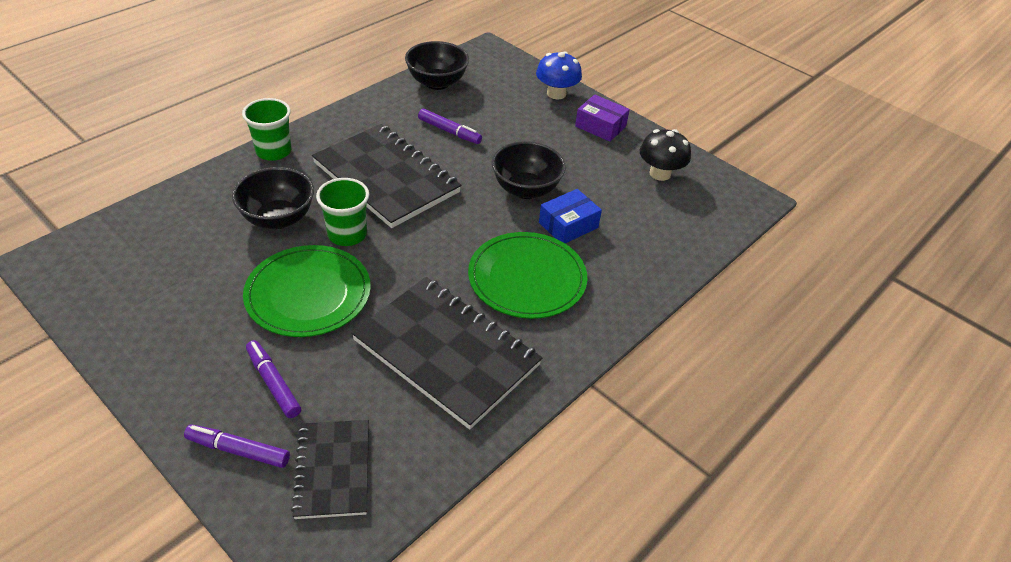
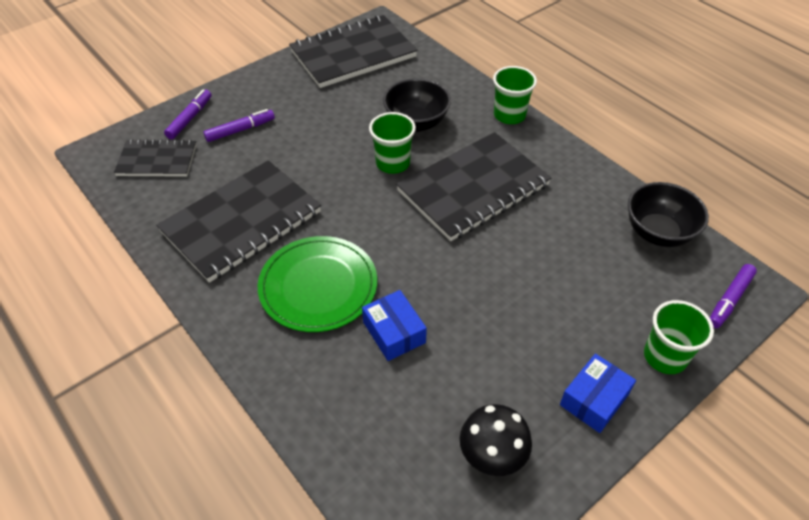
camera: 100 degrees right, 5 degrees up
green plate [243,245,371,337] -> none
purple marker [418,109,482,144] -> purple marker moved to [710,264,757,328]
black bowl [492,141,566,199] -> none
blue mushroom [536,51,582,99] -> green cup [644,300,714,374]
purple box [575,95,630,142] -> blue box [560,353,636,433]
none -> black notebook [289,15,418,88]

